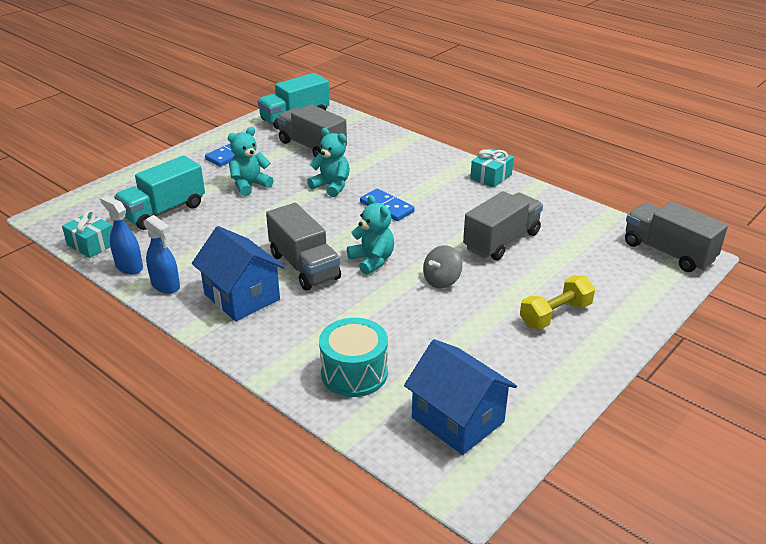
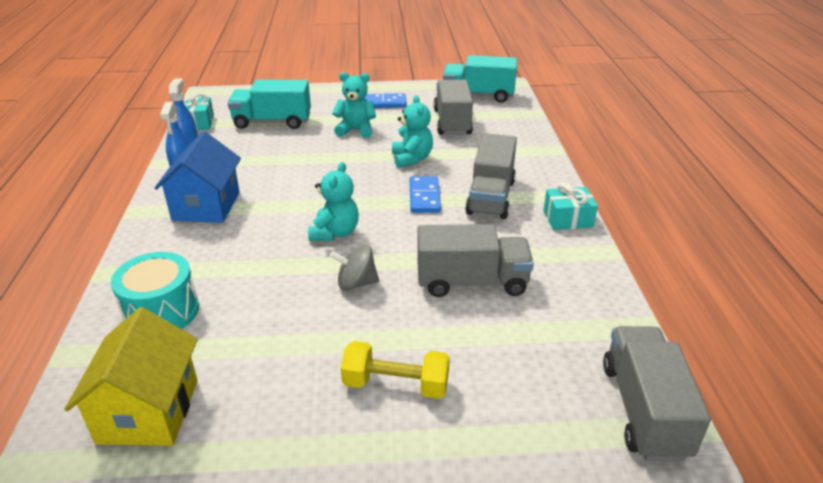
camera: 45 degrees right, 0 degrees up
grey truck [266,203,341,290] -> grey truck moved to [465,133,517,219]
blue house [404,339,517,455] -> yellow house [65,307,198,446]

